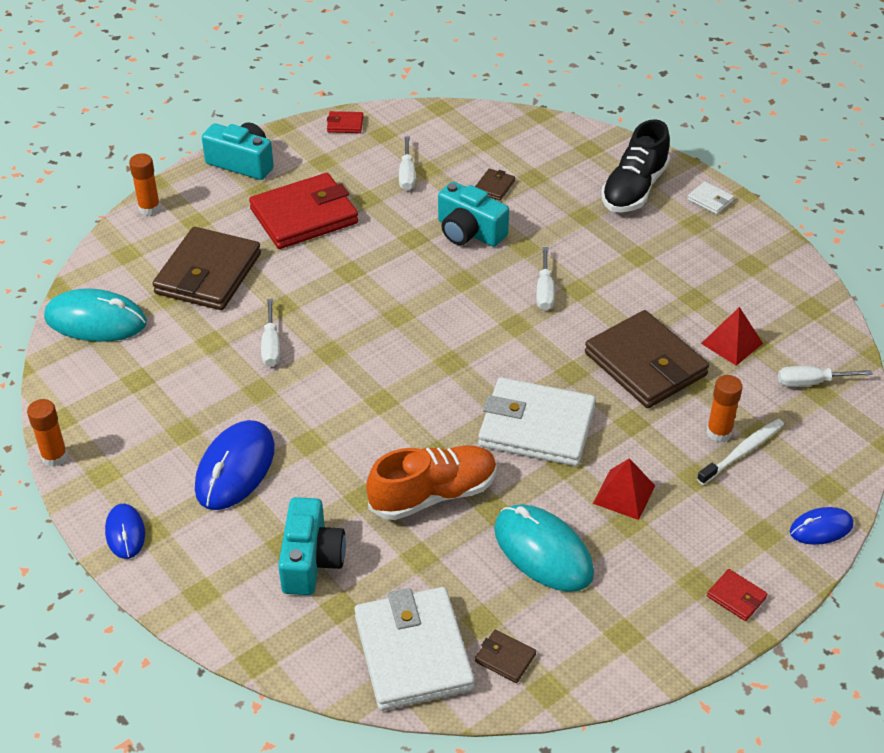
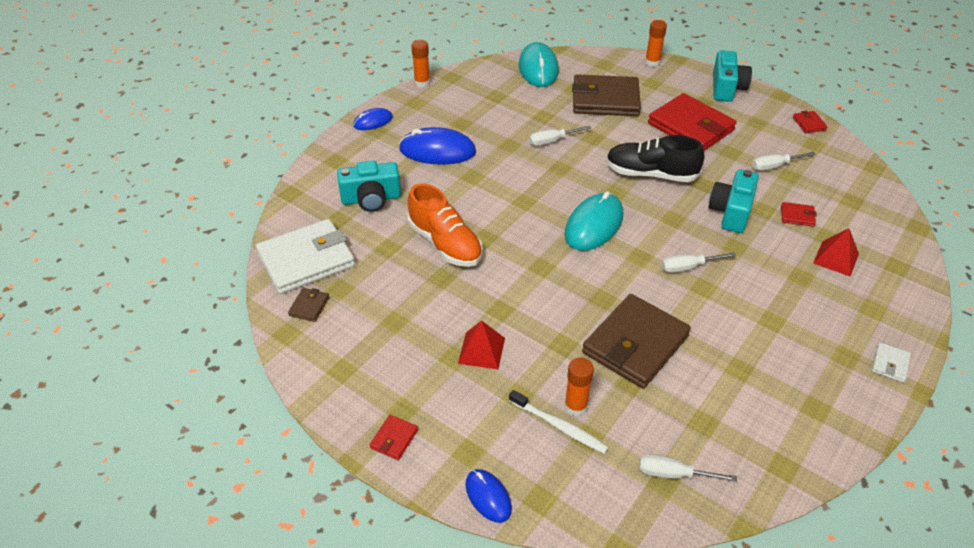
camera: 75 degrees right, 0 degrees up
brown wallet [475,169,515,201] -> red wallet [781,202,817,227]
white wallet [478,377,596,466] -> none
turquoise mouse [494,504,594,592] -> turquoise mouse moved to [564,191,623,251]
black shoe [601,119,670,213] -> black shoe moved to [606,135,704,182]
red pyramid [701,307,763,366] -> red pyramid moved to [813,228,859,276]
white screwdriver [778,366,873,387] -> white screwdriver turned 60 degrees counterclockwise [639,454,737,482]

